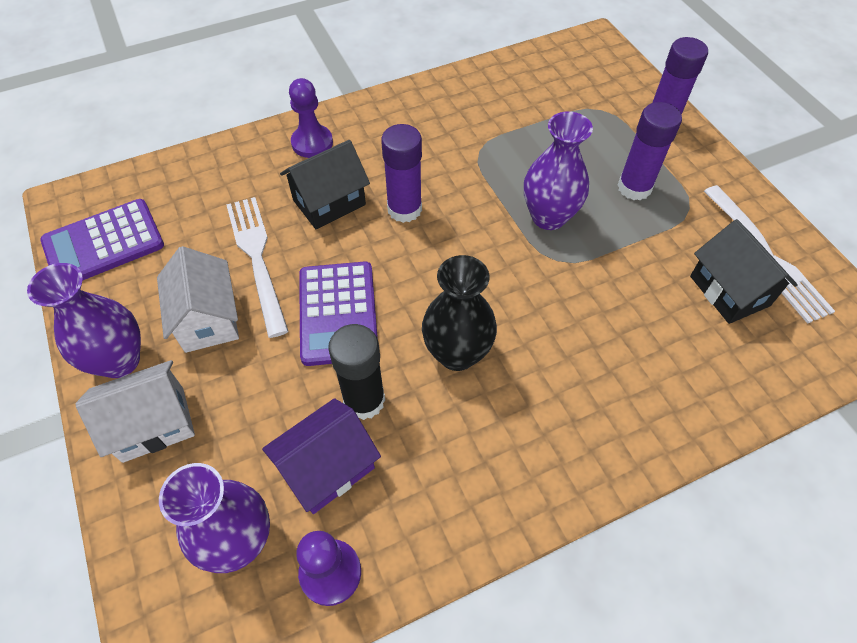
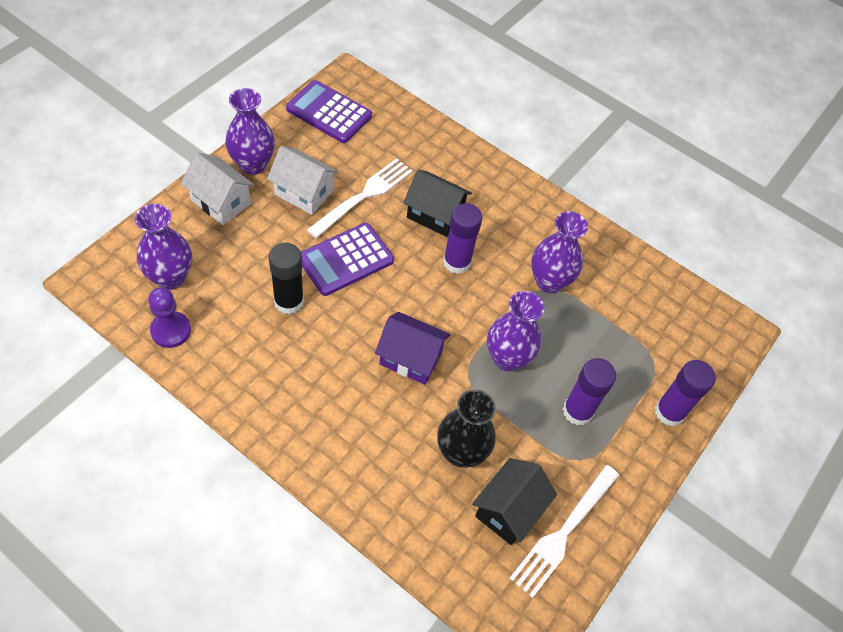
camera: 55 degrees right, 0 degrees up
white house [157,246,239,353] -> white house turned 75 degrees clockwise [267,146,338,215]
purple house [262,398,381,514] -> purple house moved to [375,312,451,385]
purple pawn [289,78,333,158] -> none
black vase [422,255,497,371] -> black vase moved to [437,390,496,468]
none -> purple vase [531,211,588,293]

